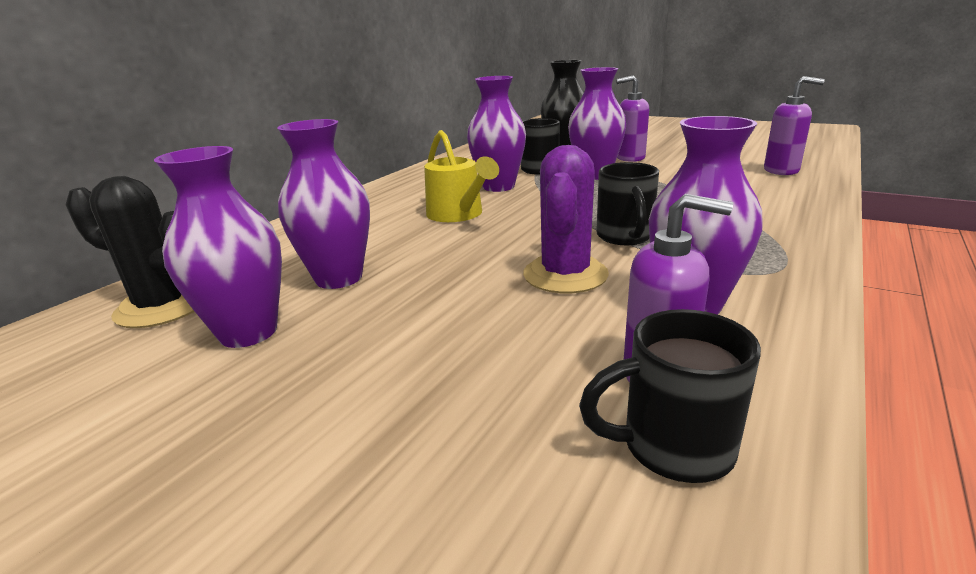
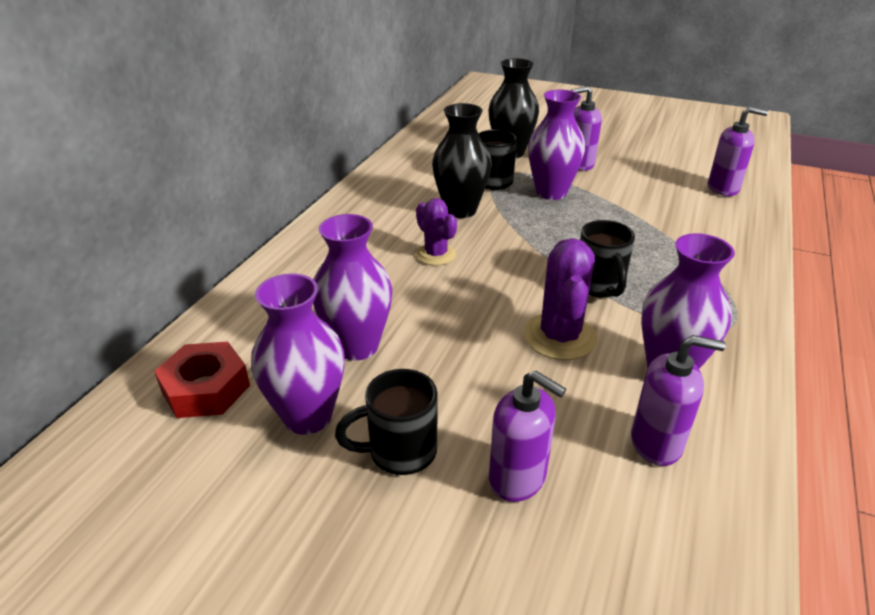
camera: 10 degrees left, 10 degrees up
black cactus [65,176,195,328] -> red nut [154,341,250,418]
yellow watering can [424,130,499,222] -> purple cactus [416,198,457,265]
purple vase [467,76,526,192] -> black vase [432,103,492,218]
black mug [579,309,761,483] -> black mug moved to [335,369,438,475]
none -> purple soap dispenser [489,371,566,502]

